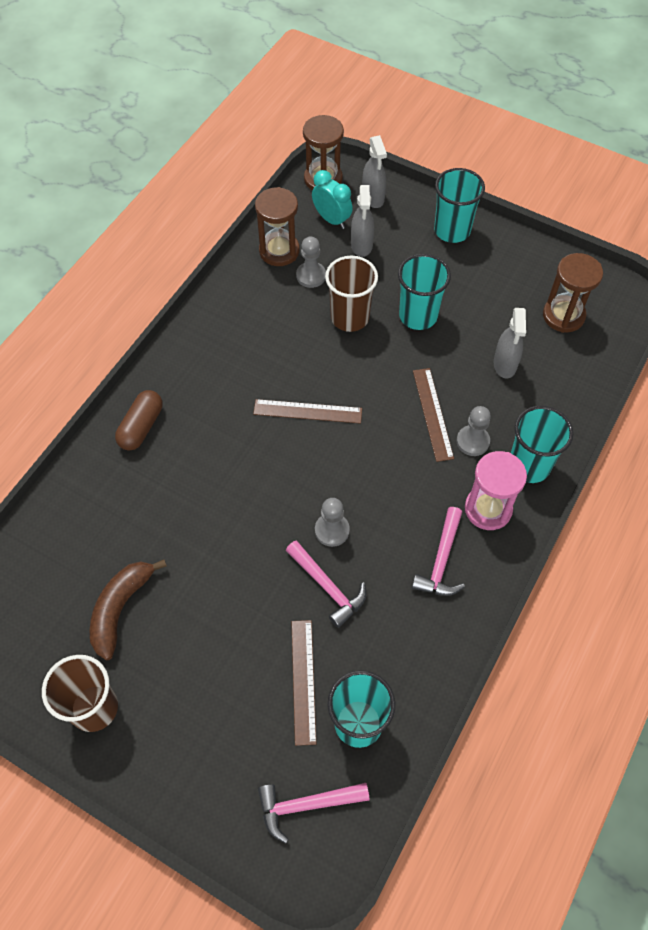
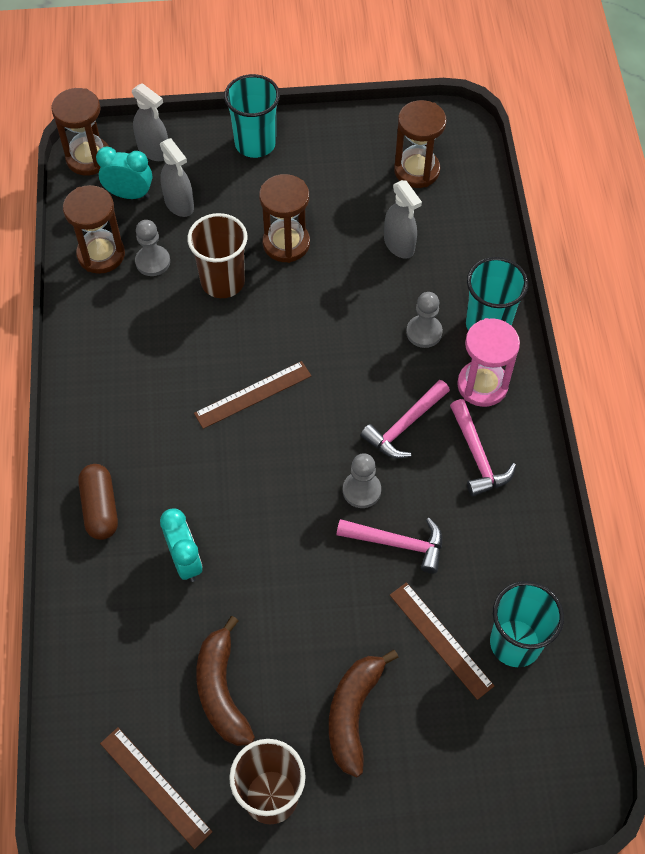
camera: 35 degrees left, 0 degrees up
pink hammer [258,783,370,843] -> pink hammer moved to [360,380,450,459]
turquoise cup [398,254,451,330] -> brown hourglass [259,174,310,263]
brown ruler [413,368,454,462] -> brown ruler moved to [100,727,213,849]
none -> turquoise clock [160,508,203,582]
none -> brown banana [329,649,398,778]

